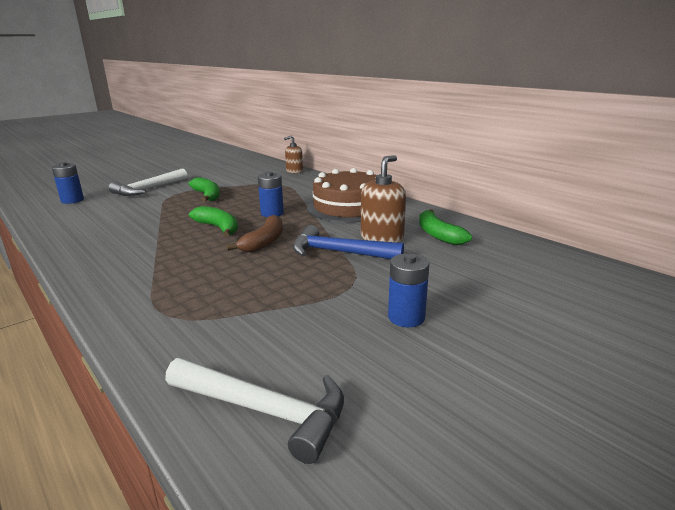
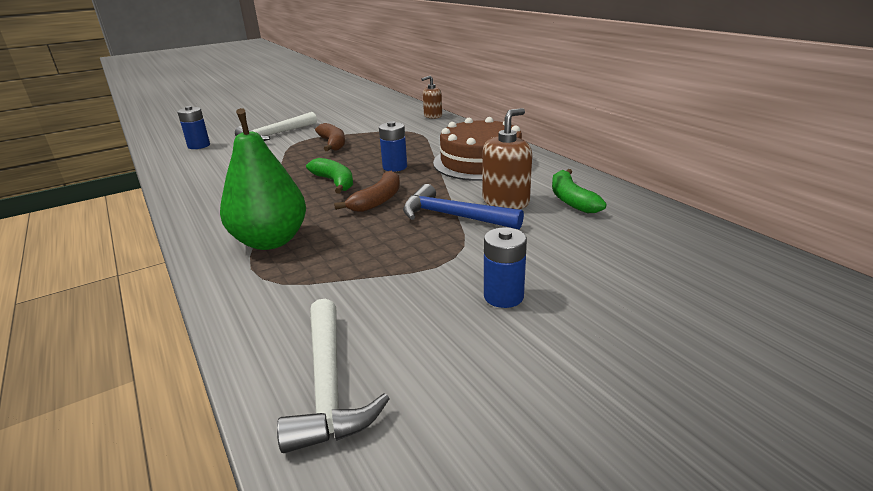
camera: 10 degrees right, 5 degrees up
white hammer [165,358,344,464] -> white hammer turned 45 degrees clockwise [277,298,390,453]
green banana [189,177,220,202] -> brown banana [315,123,345,151]
none -> green pear [220,108,306,250]

